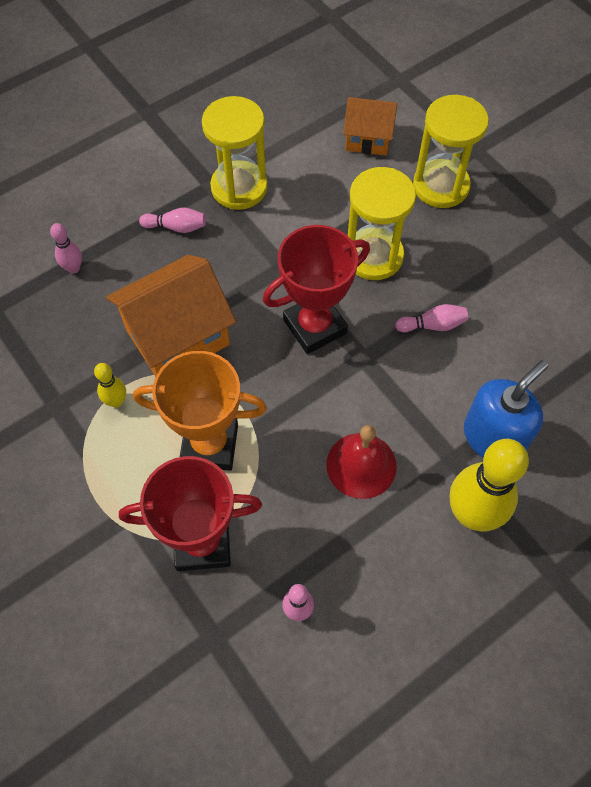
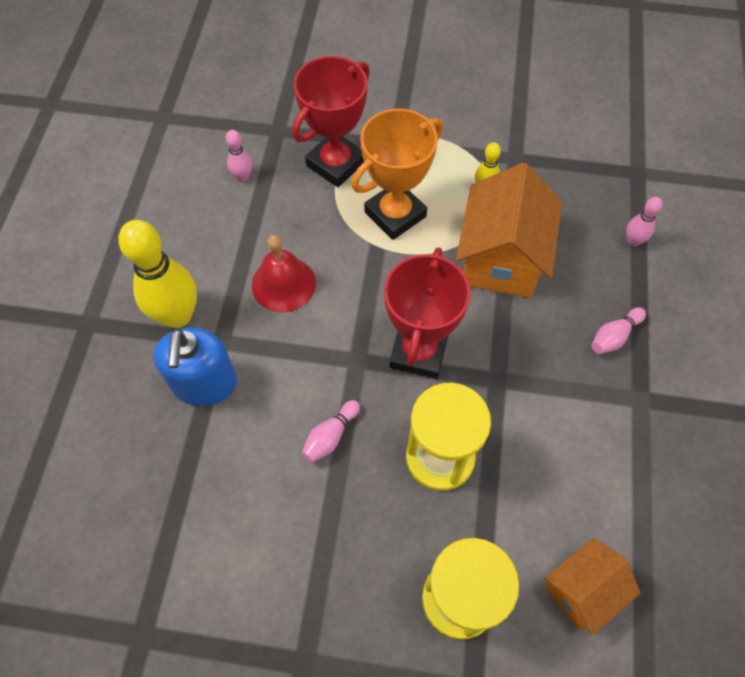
camera: 135 degrees right, 0 degrees up
yellow hourglass [202,96,268,210] -> none

